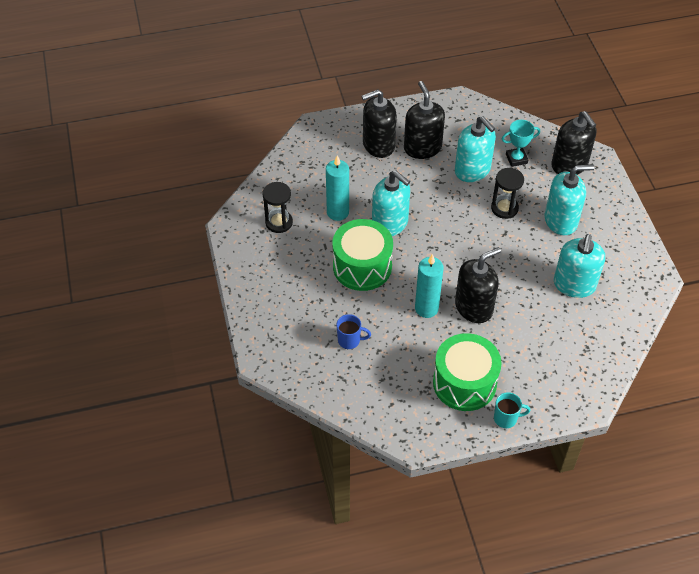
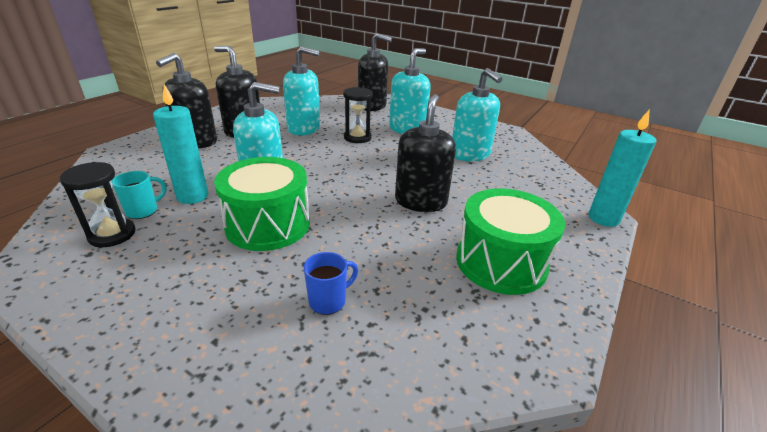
camera: 45 degrees left, 20 degrees down
turquoise candle [415,254,444,318] -> turquoise candle moved to [588,110,656,227]
turquoise mug [494,392,531,428] -> turquoise mug moved to [112,171,167,219]
turquoise trophy [502,120,540,167] -> none

